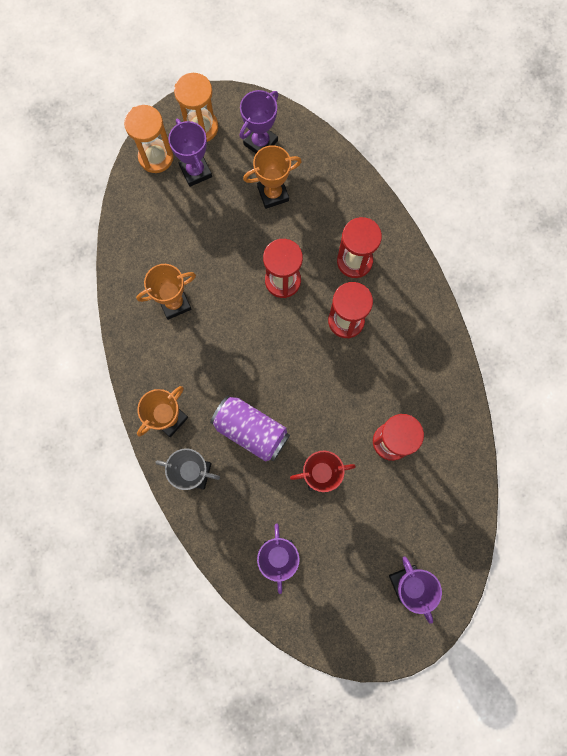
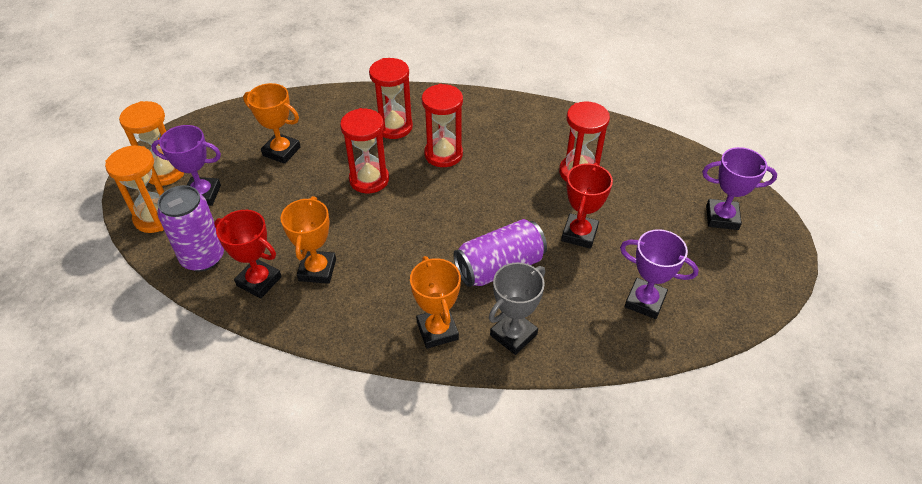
camera: 60 degrees left, 30 degrees down
purple trophy [240,90,278,153] -> none
orange trophy [243,145,302,209] -> orange trophy turned 75 degrees counterclockwise [243,83,300,164]
none -> purple can [157,185,224,271]
none -> red trophy [214,210,282,299]

